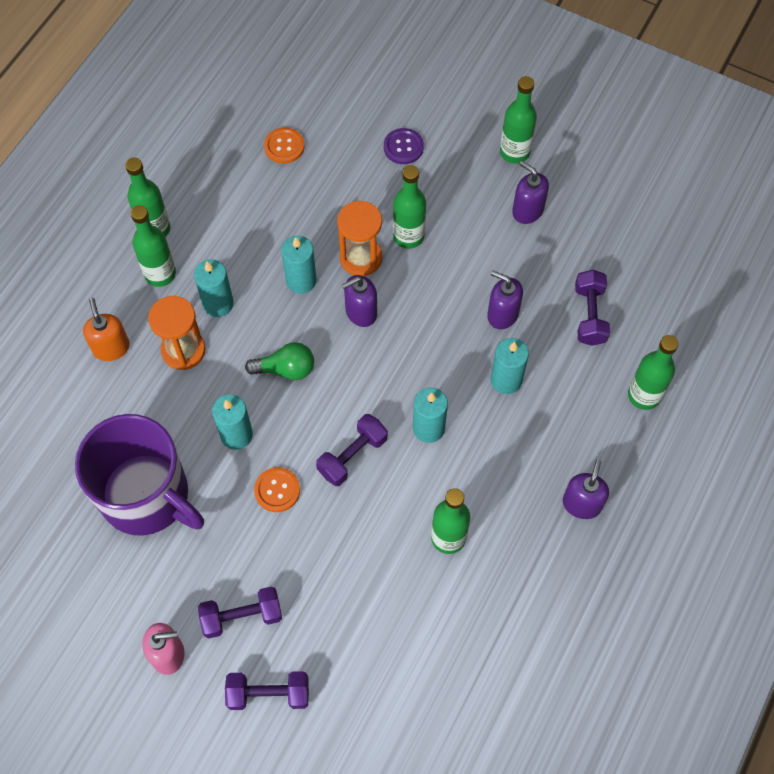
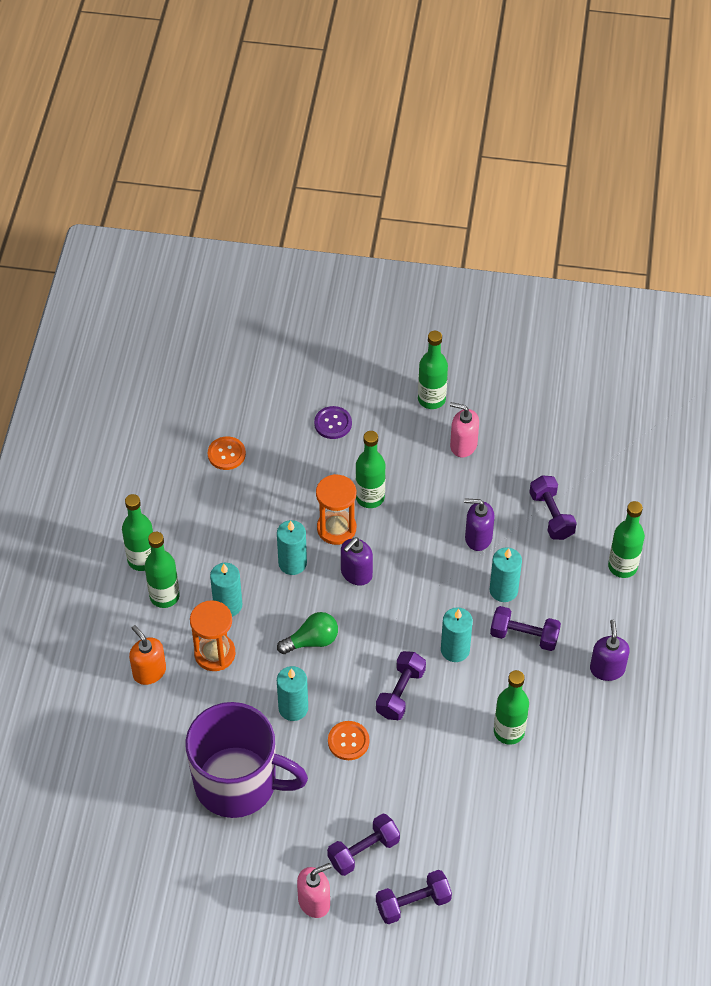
camera: 20 degrees left, 10 degrees down
purple soap dispenser [512,161,549,224] -> pink soap dispenser [450,402,479,457]
none -> purple dumbbell [490,606,561,651]

